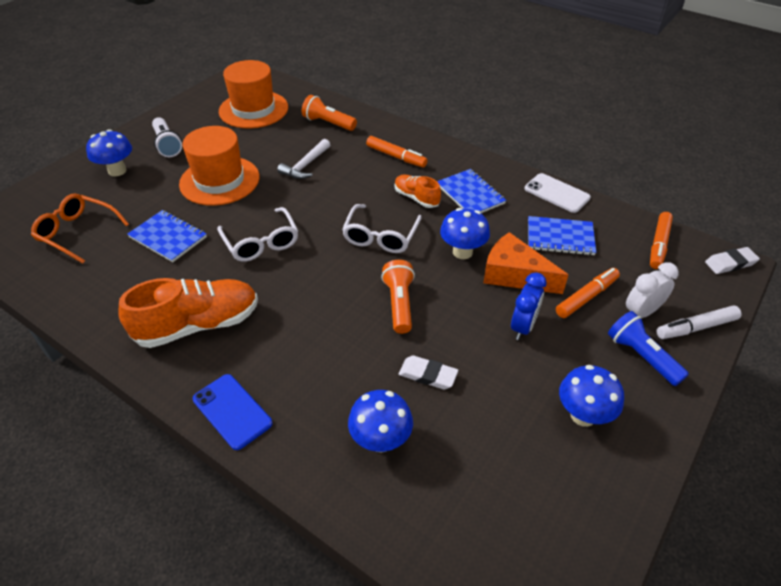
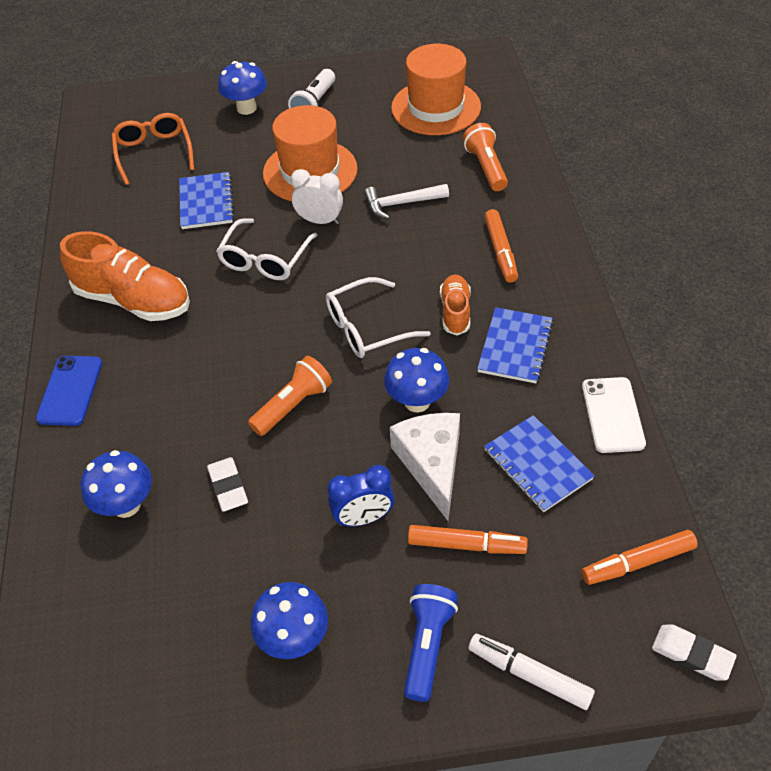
camera: 50 degrees right, 5 degrees up
orange cheese [483,232,568,294] -> white cheese [390,413,460,521]
white clock [626,262,679,318] -> white clock moved to [290,169,343,225]

